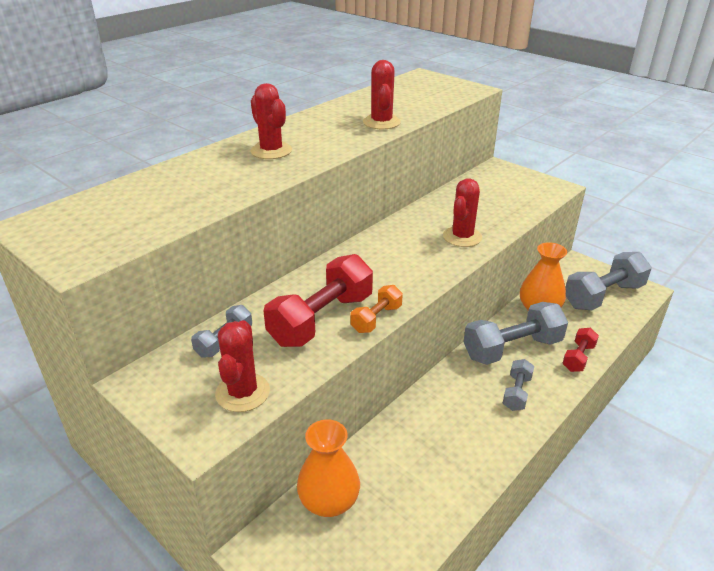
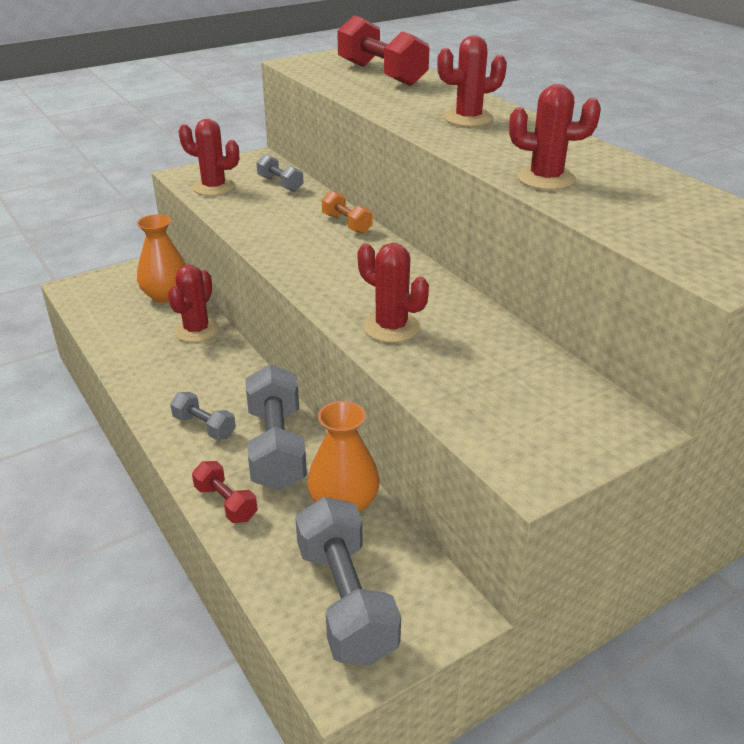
camera: 105 degrees right, 0 degrees up
red dumbbell [264,254,373,347] -> red dumbbell moved to [337,15,429,86]
orange dumbbell [350,285,403,333] -> orange dumbbell moved to [322,191,373,234]
none -> red cactus [168,265,219,342]

